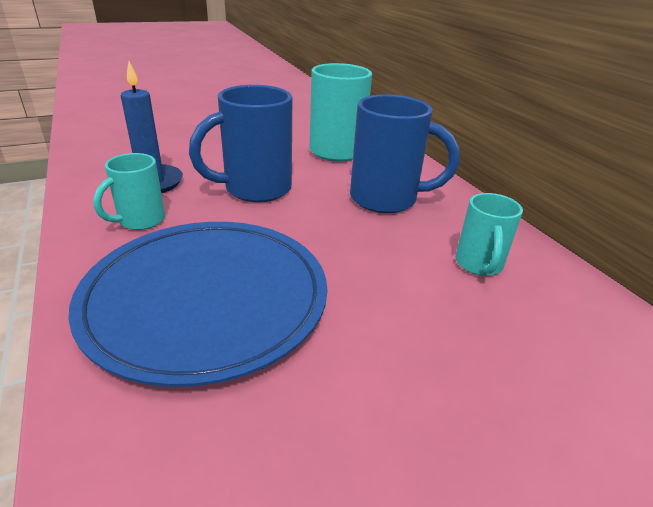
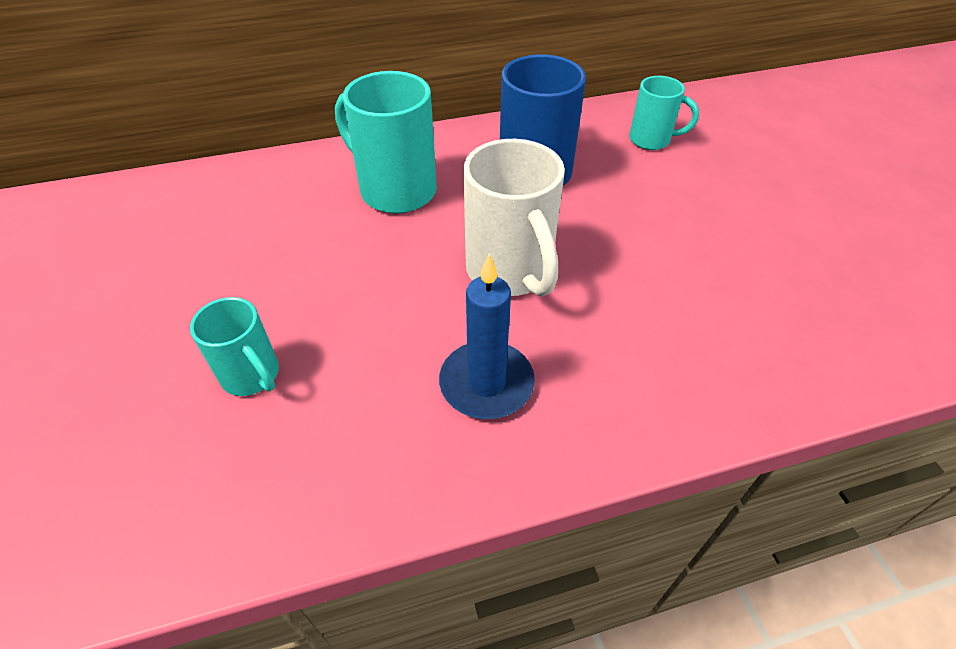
camera: 80 degrees left, 15 degrees up
blue plate [68,222,327,387] -> none
turquoise mug [93,153,165,230] -> turquoise mug moved to [190,297,279,396]
blue mug [189,85,292,202] -> white mug [463,139,565,297]

